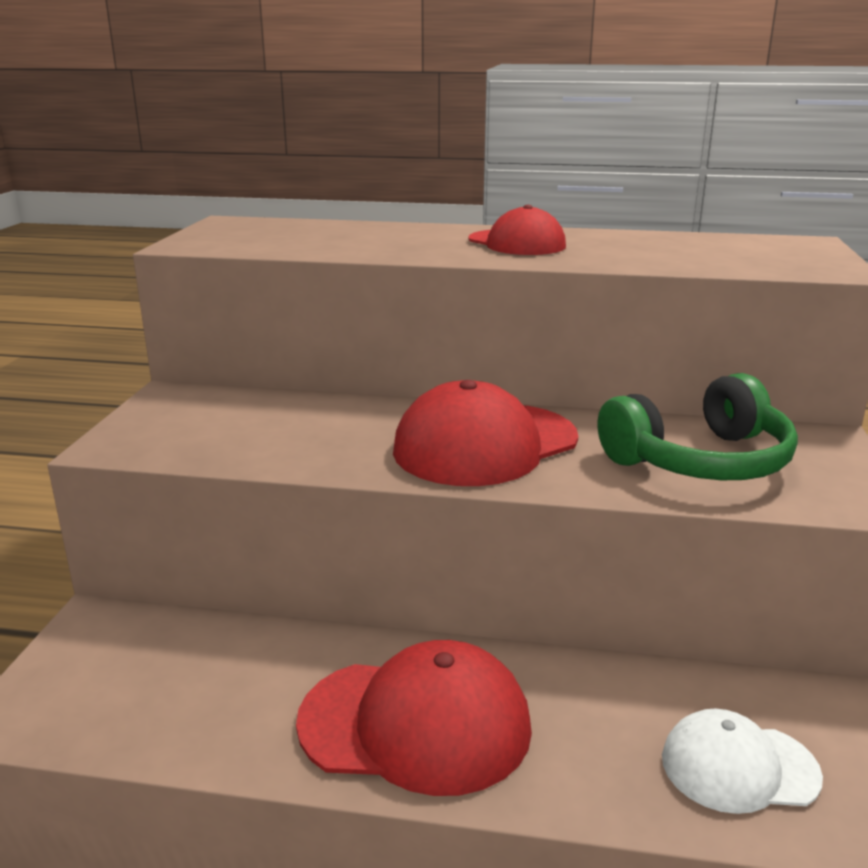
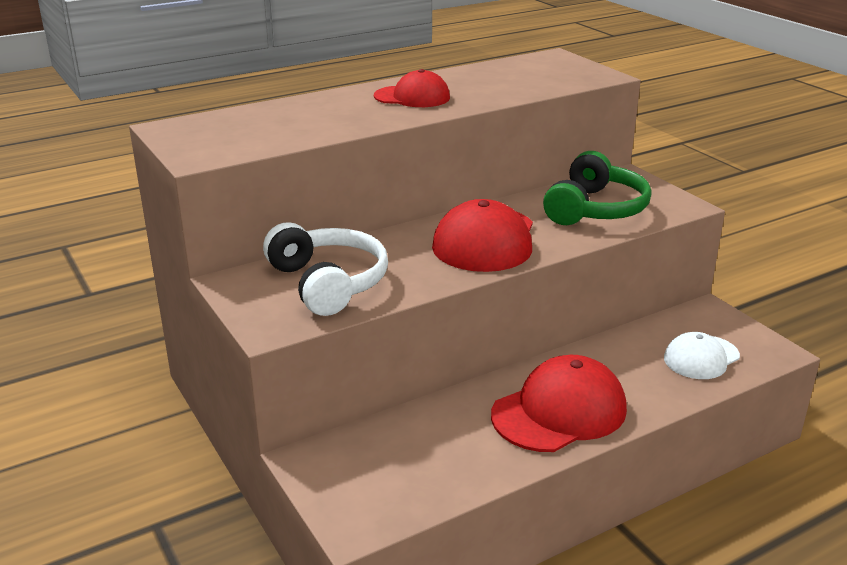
camera: 40 degrees left, 5 degrees up
none -> white headphones [263,222,388,316]

